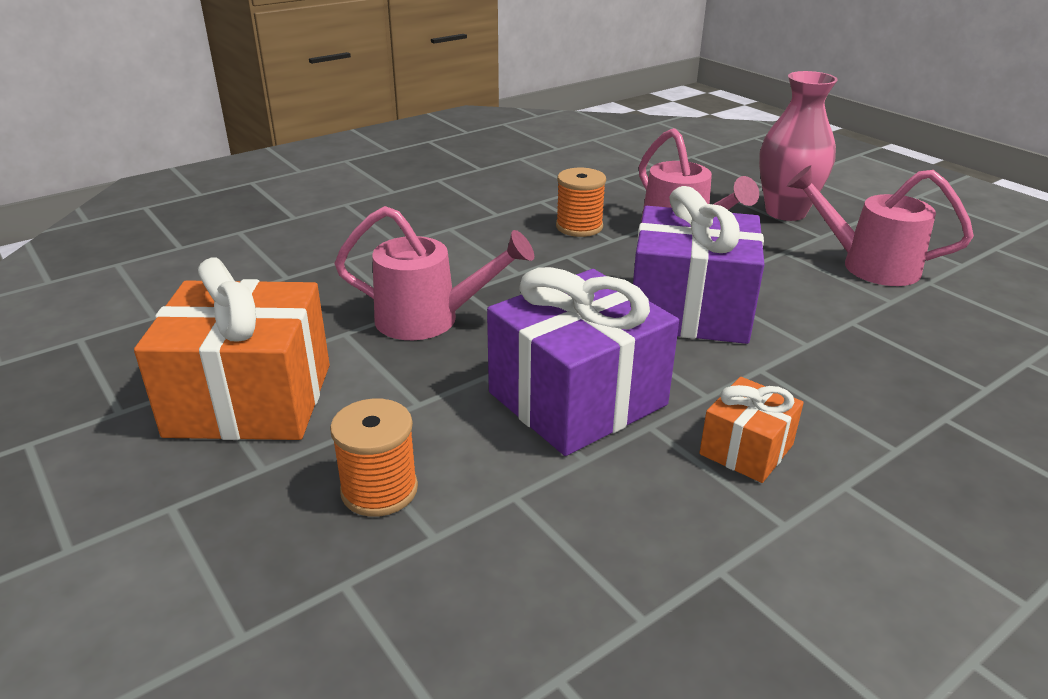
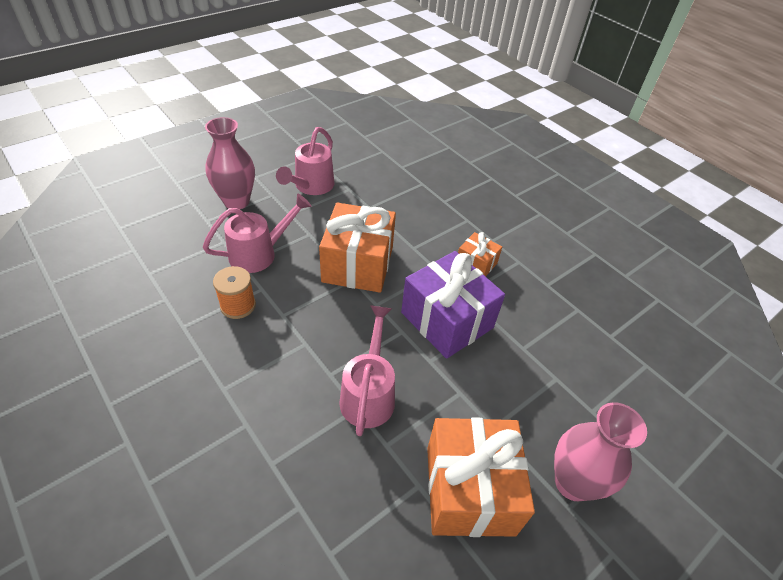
camera: 95 degrees left, 15 degrees up
orange spool [330,399,418,517] -> none
purple gift [633,186,765,344] -> orange gift [319,203,396,293]
none -> pink vase [554,402,647,501]

